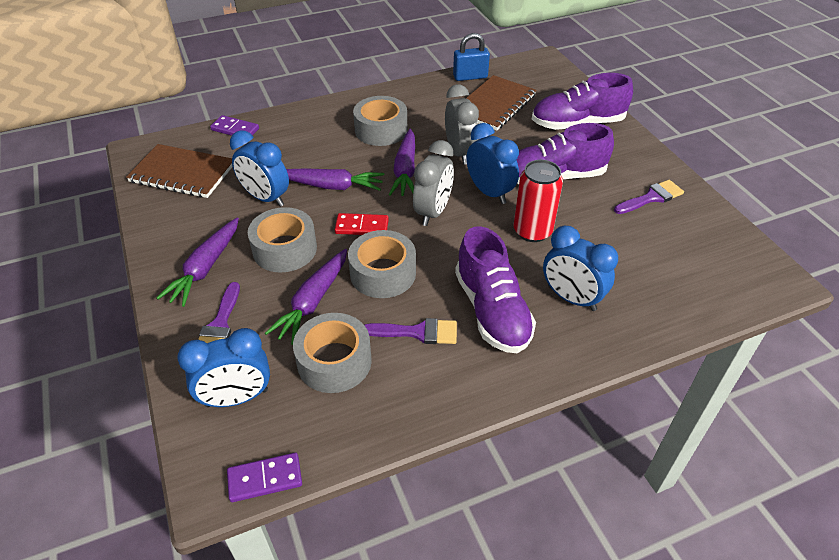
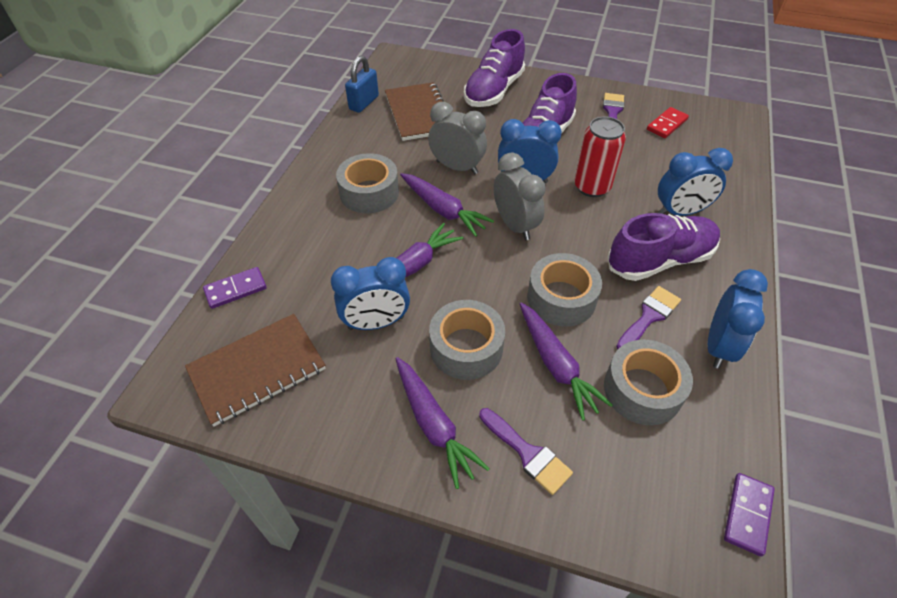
camera: 50 degrees left, 5 degrees up
blue clock [177,328,270,407] -> blue clock moved to [708,269,768,369]
red domino [335,213,389,235] -> red domino moved to [647,107,689,138]
purple shoe [455,226,536,353] -> purple shoe turned 45 degrees counterclockwise [608,213,720,281]

